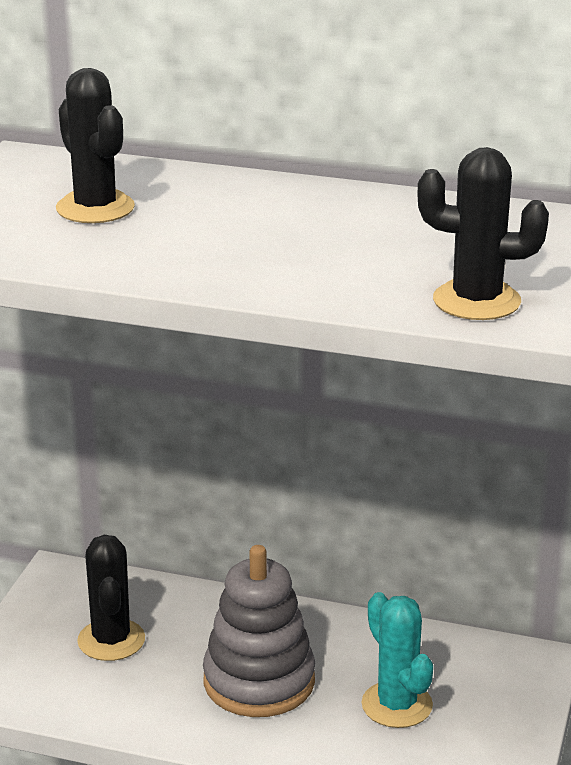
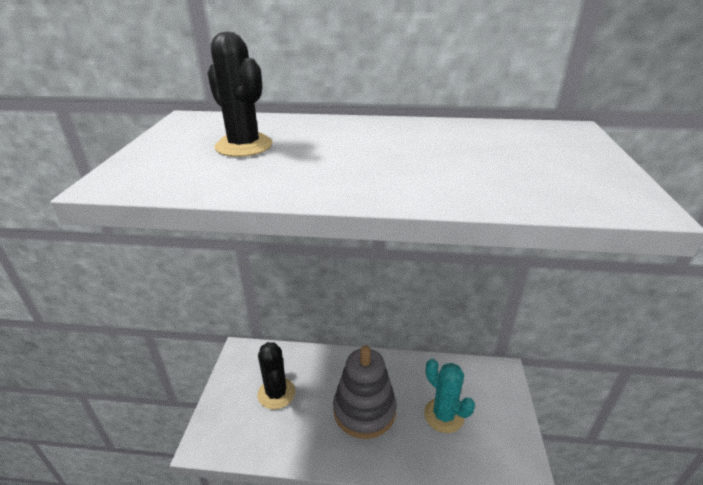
camera: 10 degrees left, 5 degrees up
black cactus [417,147,549,320] -> none

